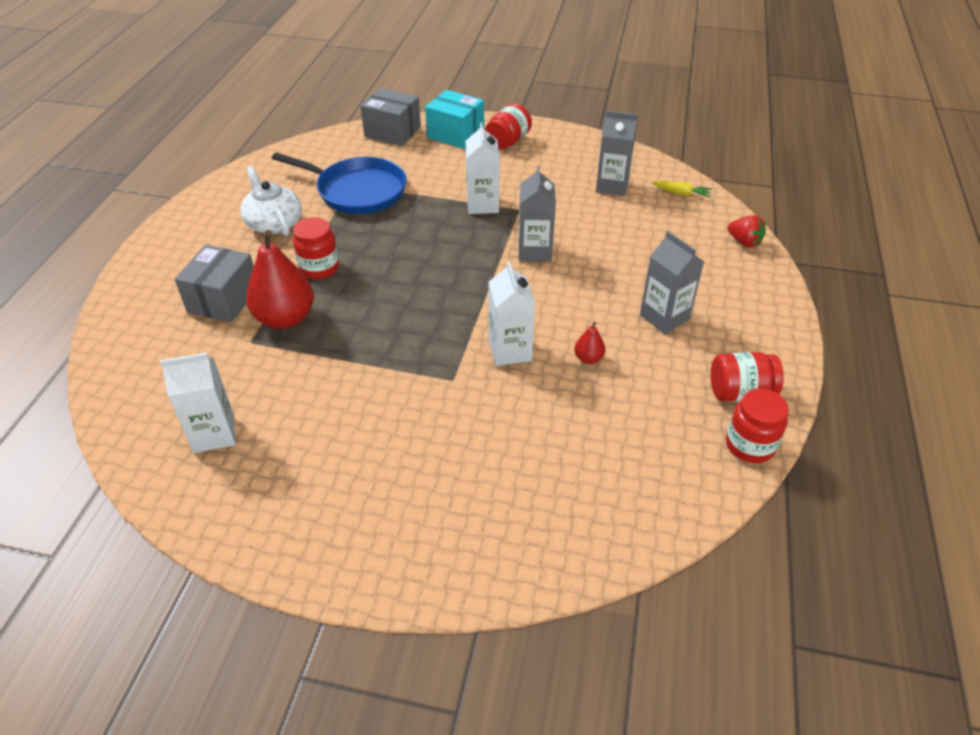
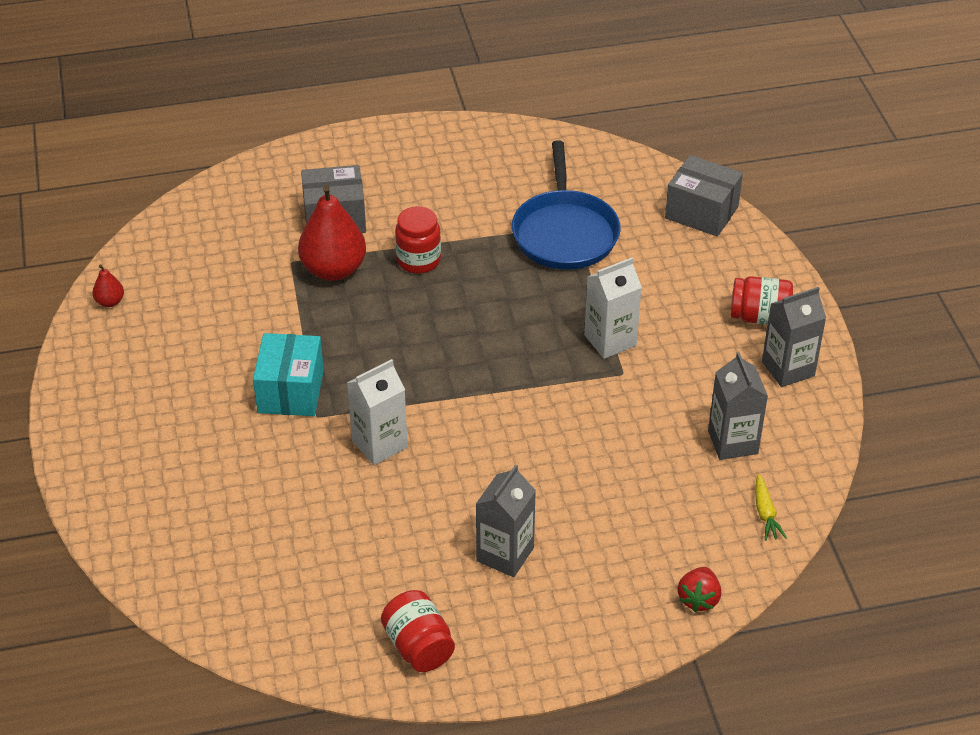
camera: 65 degrees right, 0 degrees up
white carton [160,353,235,453] -> none
white teapot [240,166,302,236] -> none
grey box [360,88,421,146] -> grey box turned 60 degrees counterclockwise [665,155,743,237]
turquoise box [425,90,484,149] -> turquoise box moved to [253,333,324,416]
grey carton [519,166,556,261] -> grey carton moved to [762,287,826,387]
red pear [574,322,605,364] -> red pear moved to [92,264,124,307]
red jar [726,388,789,463] -> none

